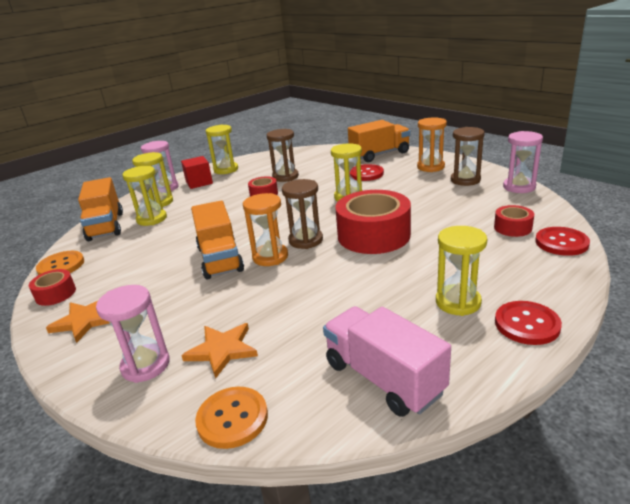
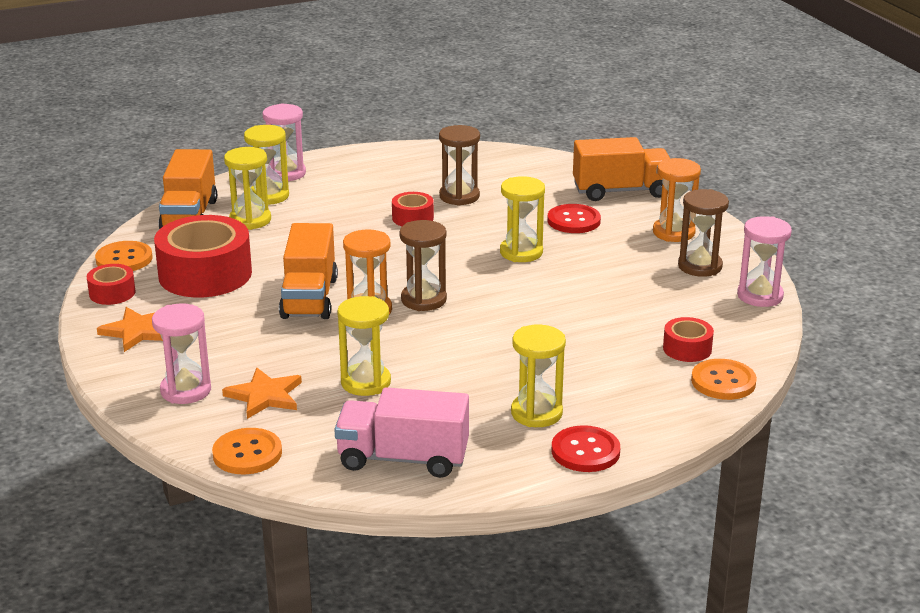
camera: 15 degrees right, 0 degrees up
red cube [181,156,213,189] -> none
yellow hourglass [206,124,238,174] -> yellow hourglass moved to [337,296,391,396]
pink truck [323,306,451,417] -> pink truck turned 60 degrees counterclockwise [334,387,469,478]
red tape [336,190,411,254] -> red tape moved to [154,215,252,297]
red button [535,227,590,256] -> orange button [691,359,757,400]

